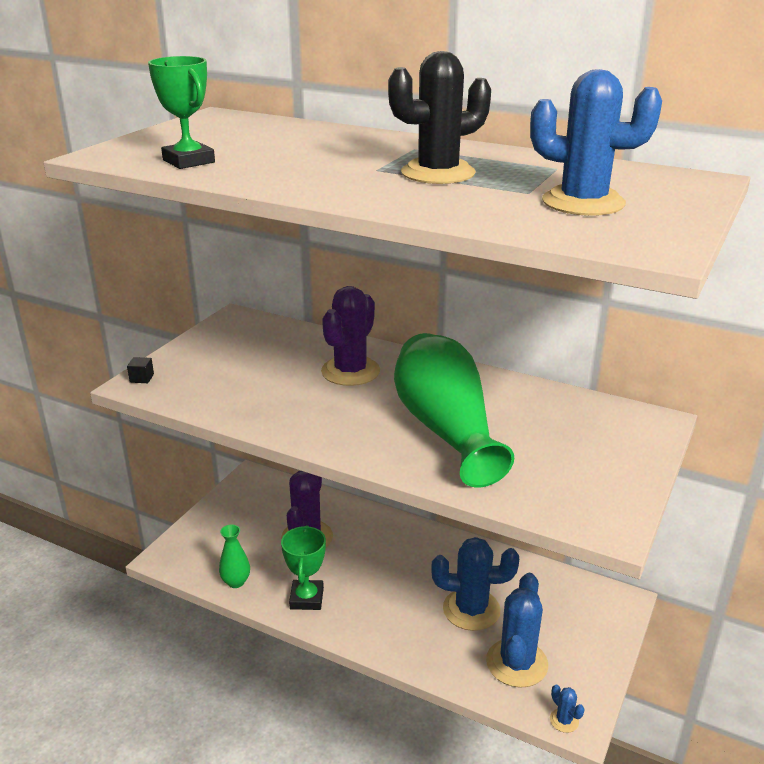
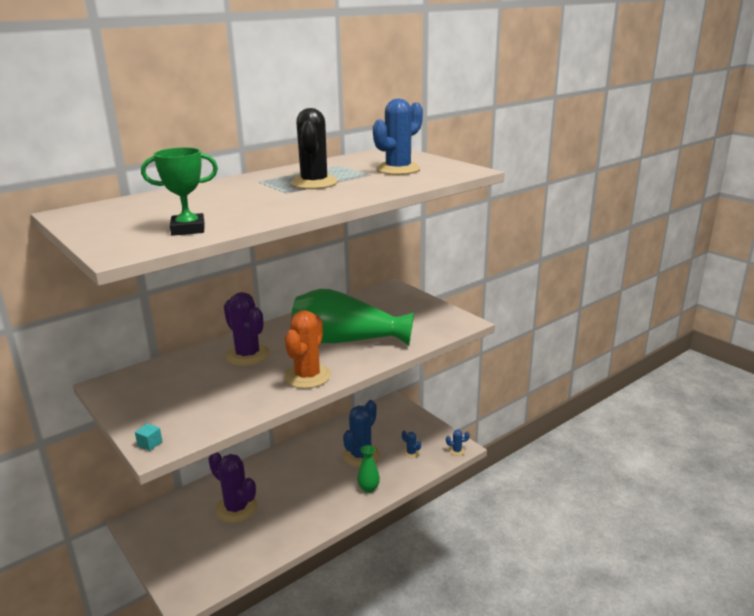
camera: 65 degrees left, 5 degrees down
black cube [127,357,154,383] -> turquoise cube [135,423,162,451]
green vase [219,524,250,588] -> green vase moved to [357,445,380,493]
green trophy [281,525,326,610] -> none
blue cactus [486,573,548,688] -> blue cactus [402,431,421,458], size x0.44
none -> orange cactus [284,310,331,389]

